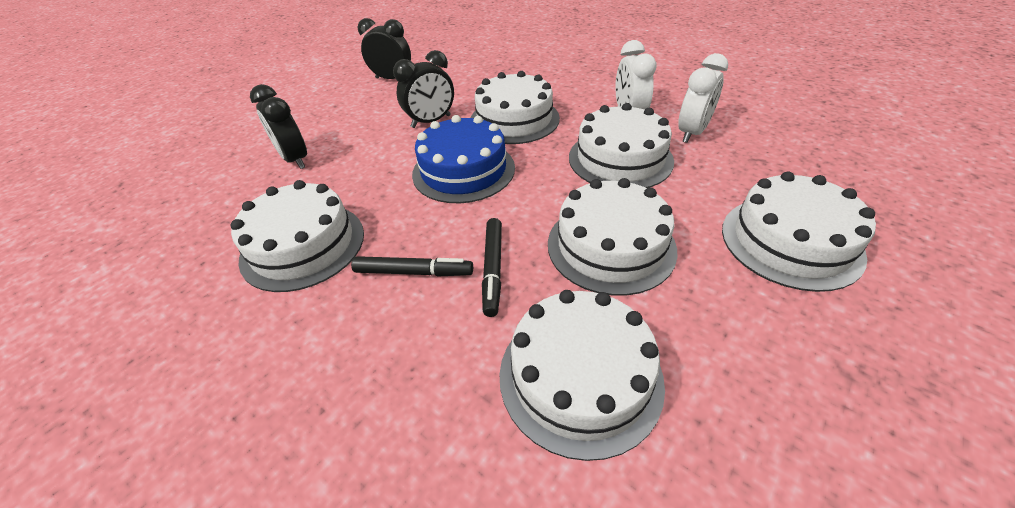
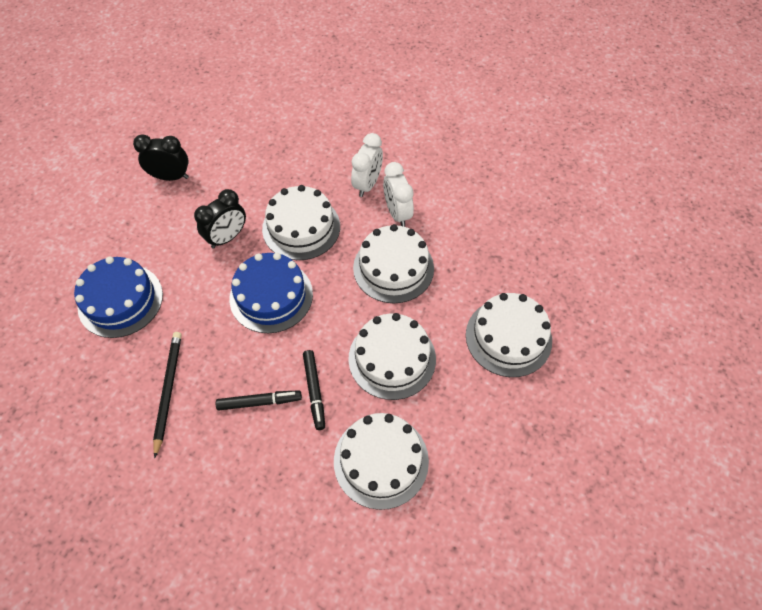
camera: 15 degrees left, 15 degrees up
white cake [231,180,364,292] -> black pencil [153,332,182,458]
black clock [250,84,307,169] -> blue cake [74,256,163,338]
white clock [678,53,728,143] -> white clock moved to [351,133,383,197]

